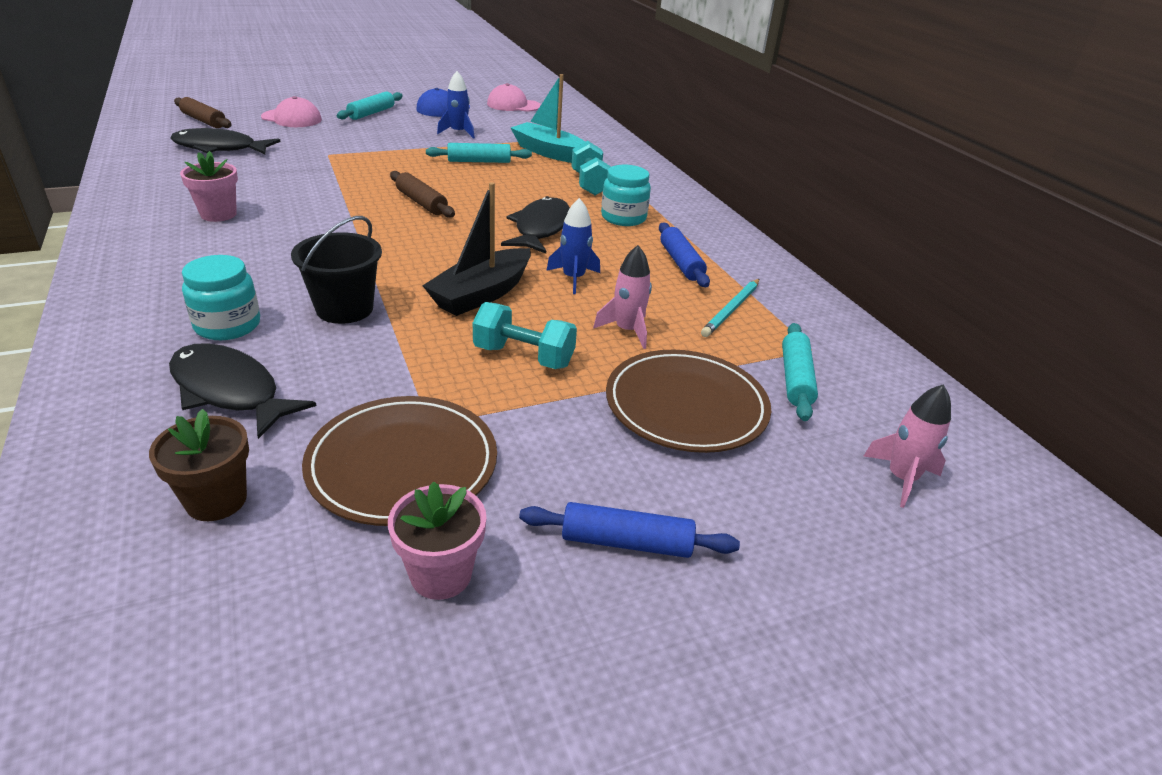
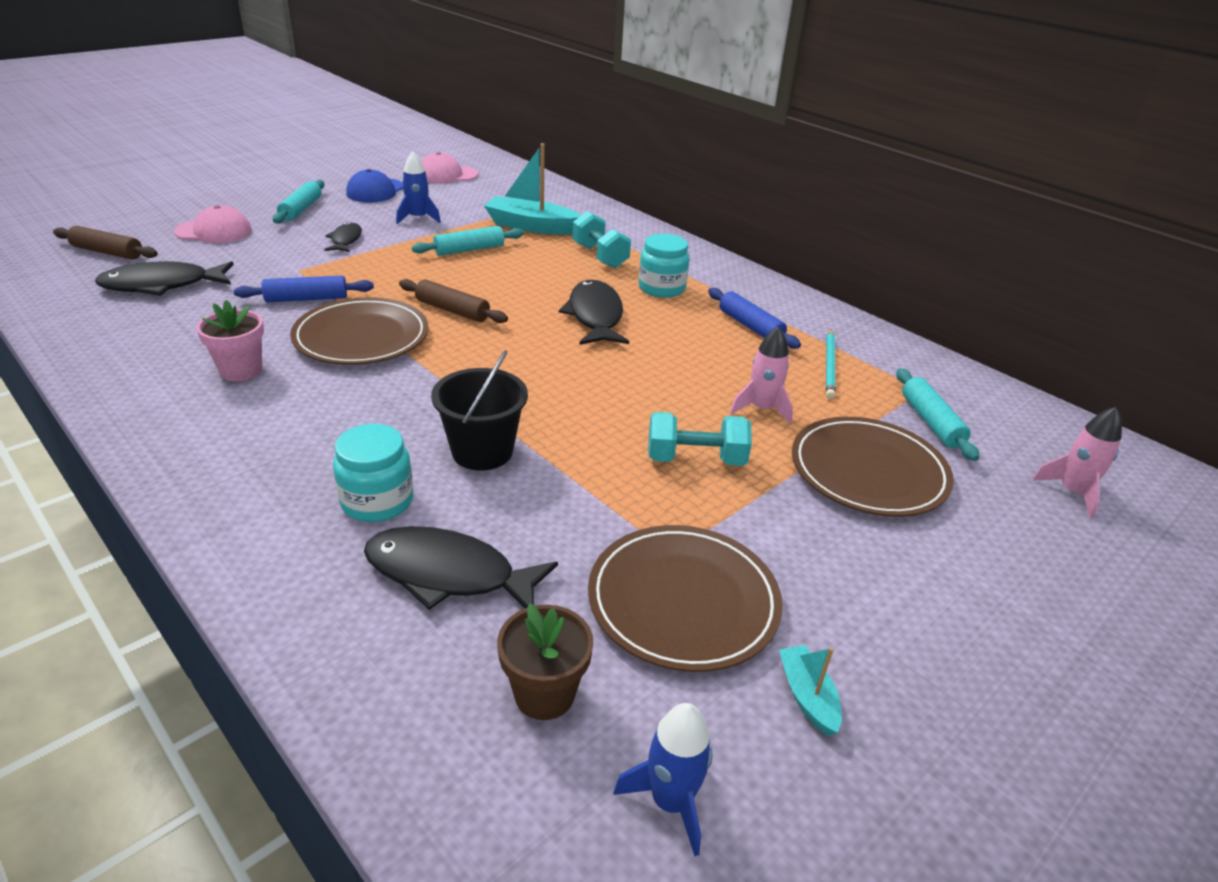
camera: 20 degrees left, 0 degrees up
pink flower pot [388,481,487,600] -> turquoise boat [779,645,842,736]
black boat [422,182,531,316] -> none
blue rolling pin [519,502,740,558] -> blue rolling pin moved to [234,275,374,302]
blue rocket [546,198,600,294] -> blue rocket moved to [613,703,712,856]
none -> brown plate [290,297,429,365]
none -> black fish [324,222,362,252]

